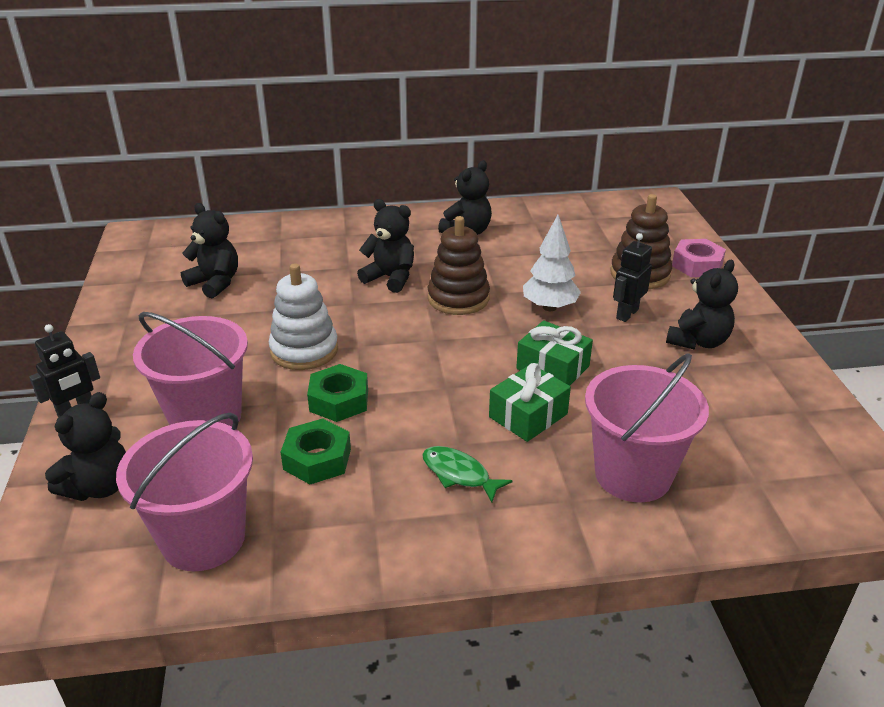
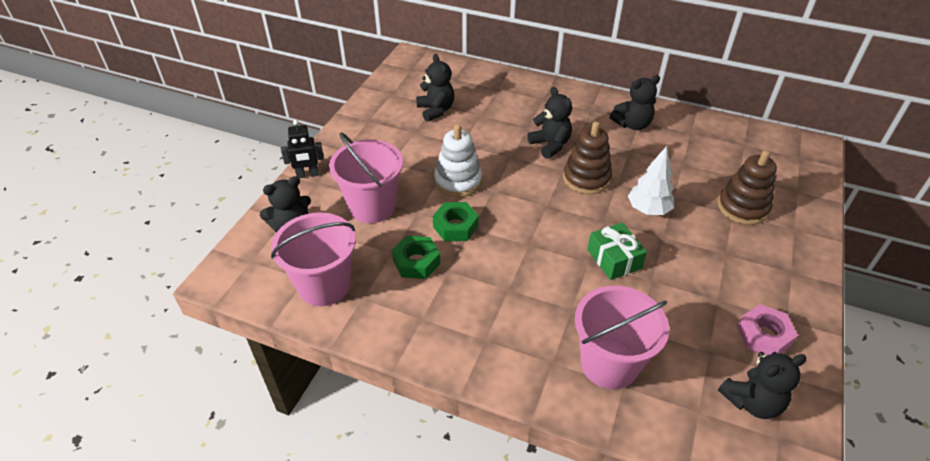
camera: 30 degrees right, 10 degrees up
green fish [422,446,513,503] -> none
green gift [489,363,571,442] -> none
black robot [613,233,652,322] -> none
black teddy bear [666,260,738,350] -> black teddy bear moved to [718,352,806,419]
pink nut [672,239,726,277] -> pink nut moved to [737,304,798,355]

